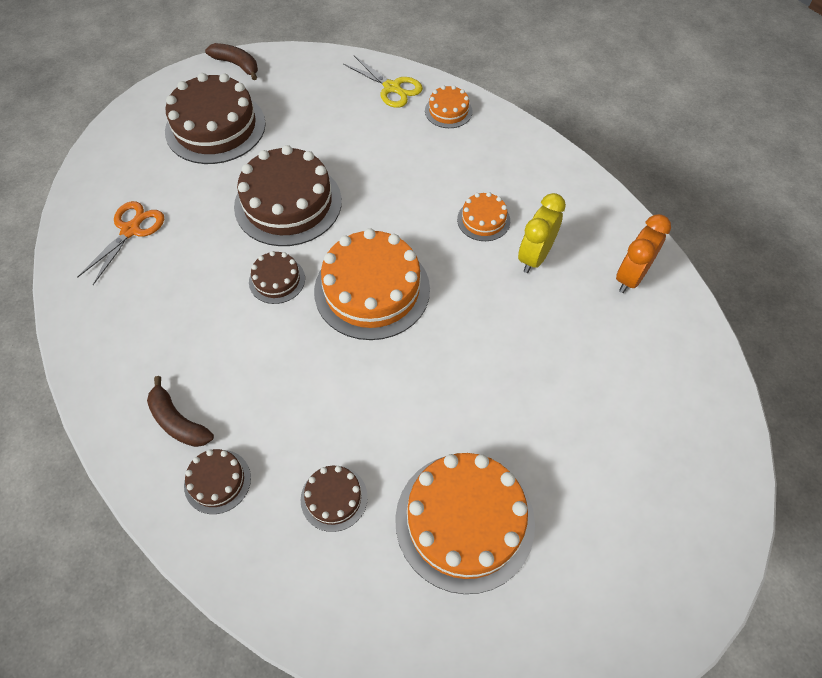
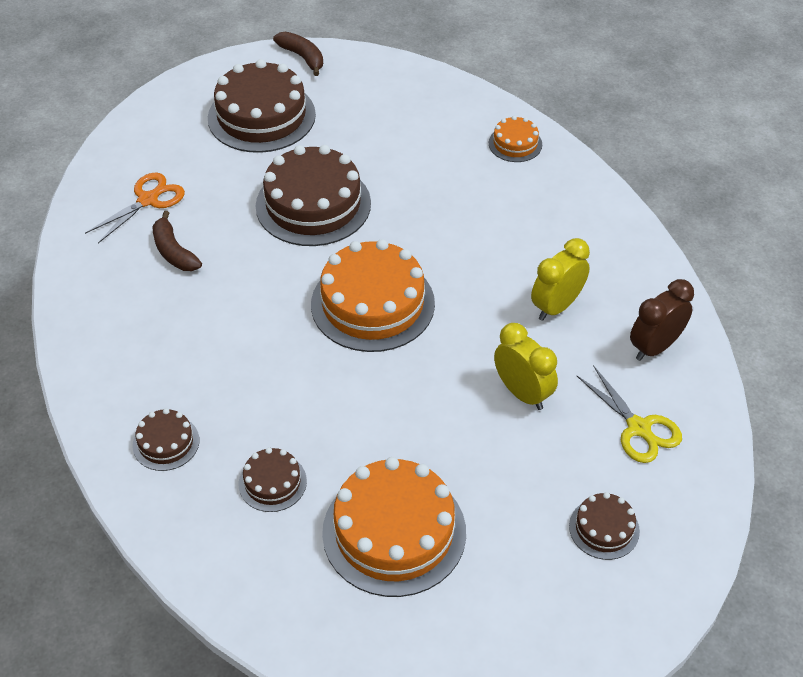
camera: 15 degrees right, 10 degrees down
brown banana [147,376,214,447] -> brown banana moved to [152,211,202,271]
brown cake [249,251,305,304] -> brown cake moved to [569,492,640,560]
yellow scissors [343,56,423,108] -> yellow scissors moved to [577,365,682,463]
orange cake [457,192,510,241] -> none
orange clock [616,214,671,293] -> brown clock [630,279,694,361]
none -> yellow clock [494,323,558,410]

